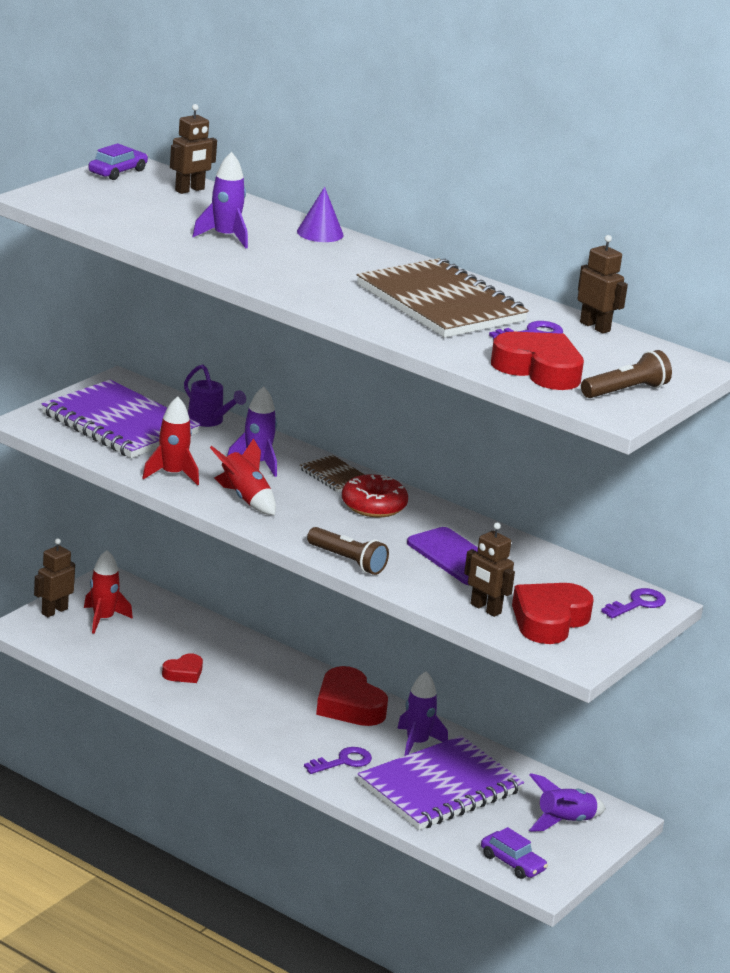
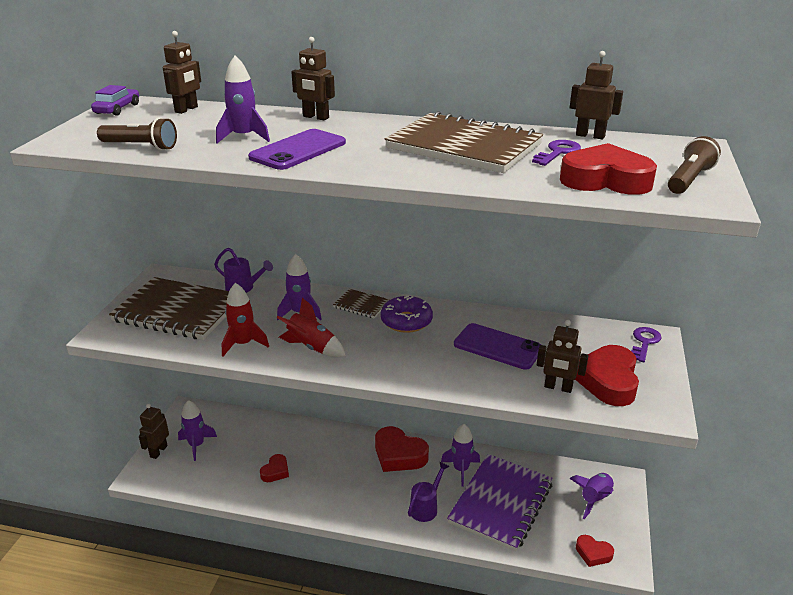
camera: 20 degrees left, 5 degrees up
purple notebook [42,379,200,458] -> brown notebook [109,277,229,340]
red rocket [84,550,133,634] -> purple rocket [178,400,217,461]
purple cone [297,187,344,242] -> brown robot [291,37,335,120]
purple key [304,747,372,774] -> purple watering can [408,461,450,522]
brown flashlight [307,527,389,575] -> brown flashlight moved to [97,117,177,150]
red donut [342,474,408,518] -> purple donut [381,296,433,333]
purple car [481,827,548,879] -> red heart [576,535,614,567]
none -> purple phone [248,129,346,170]

